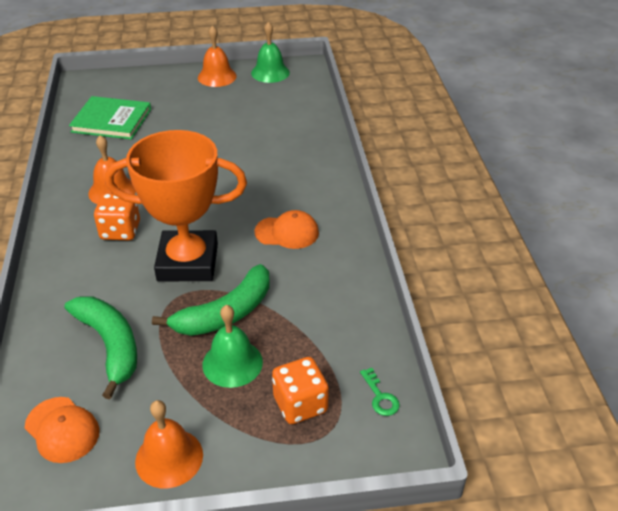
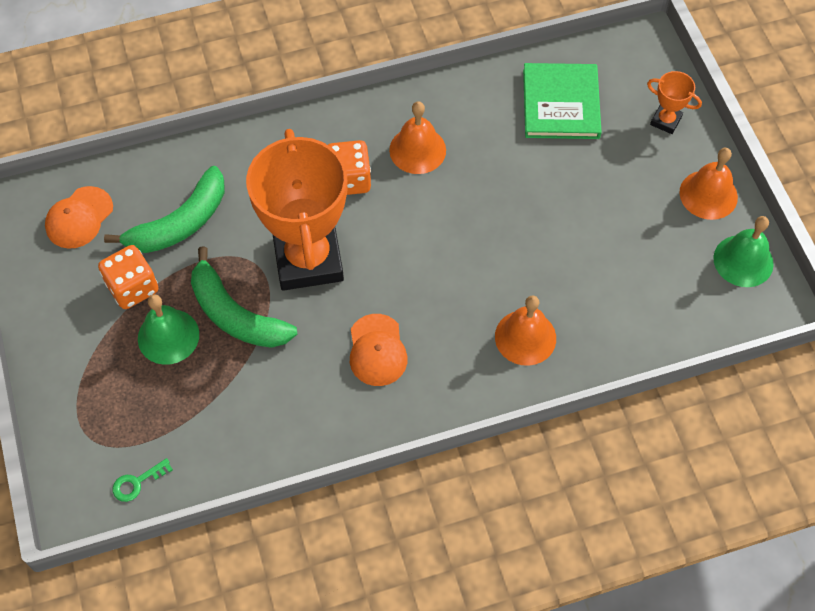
camera: 80 degrees right, 20 degrees up
orange bell [135,400,203,488] -> orange bell moved to [495,295,556,366]
orange dice [272,357,329,424] -> orange dice moved to [98,245,158,309]
none -> orange trophy [647,71,702,134]

